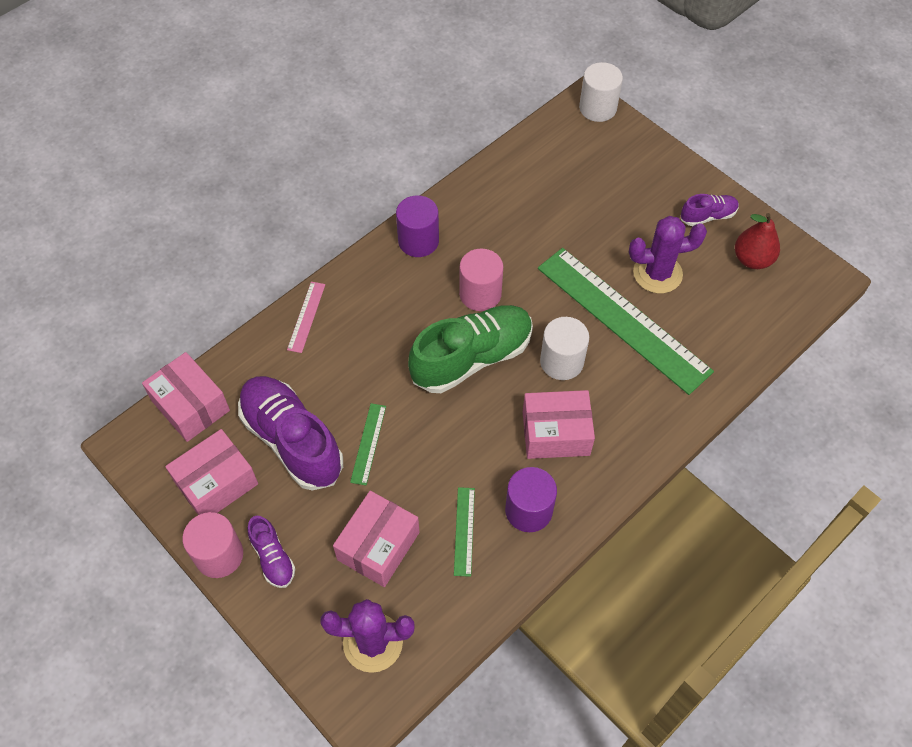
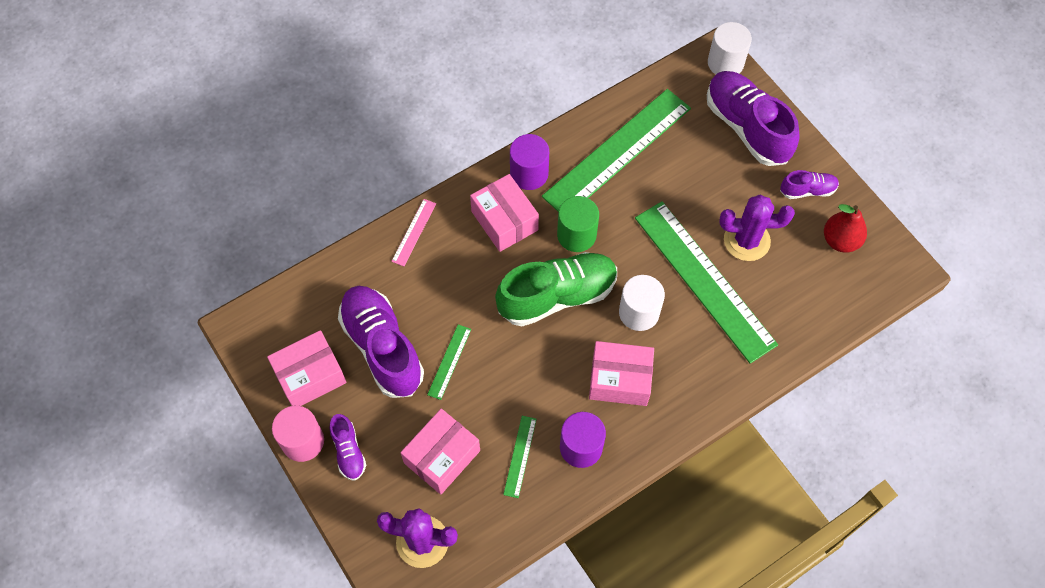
camera: 10 degrees right, 5 degrees up
pink box [142,352,230,442] -> pink box moved to [470,174,539,252]
pink cylinder [459,249,503,311] -> green cylinder [557,196,599,252]
none -> green ruler [542,89,691,212]
none -> purple shoe [707,71,799,166]

